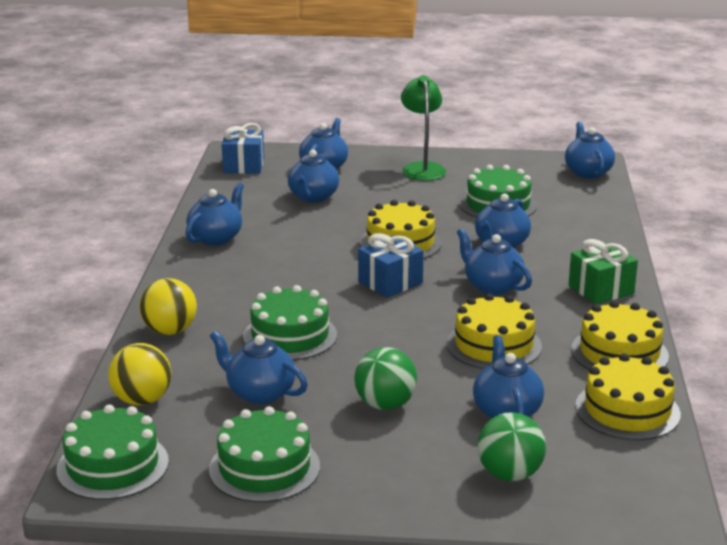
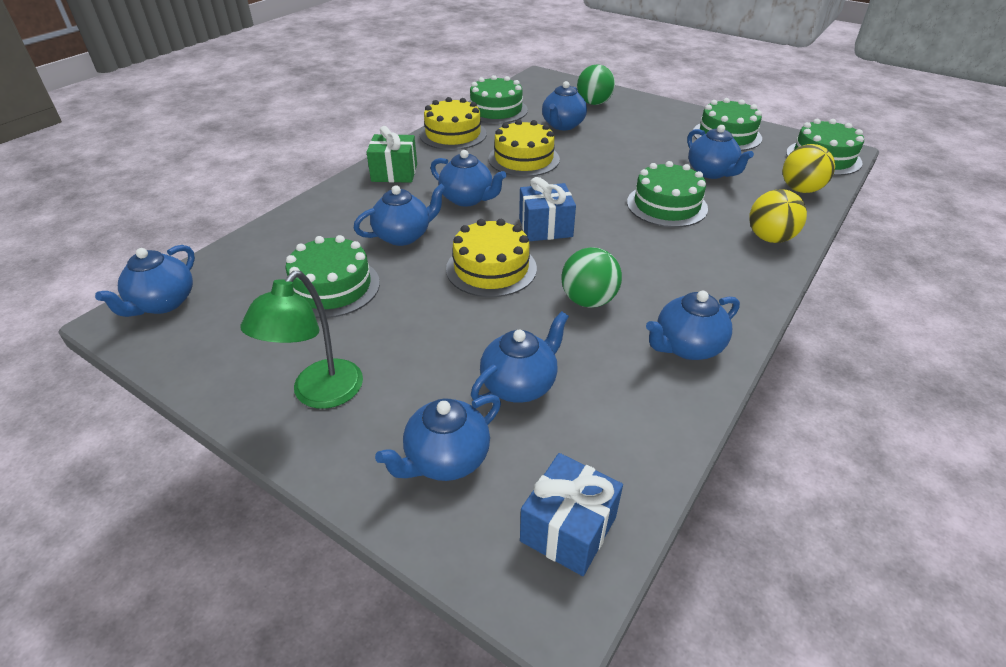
camera: 150 degrees left, 15 degrees up
green ball [354,347,417,410] -> green ball moved to [561,247,622,308]
blue teapot [457,228,532,295] -> blue teapot turned 45 degrees counterclockwise [431,150,506,207]
yellow cake [575,353,681,440] -> green cake [470,75,528,124]

